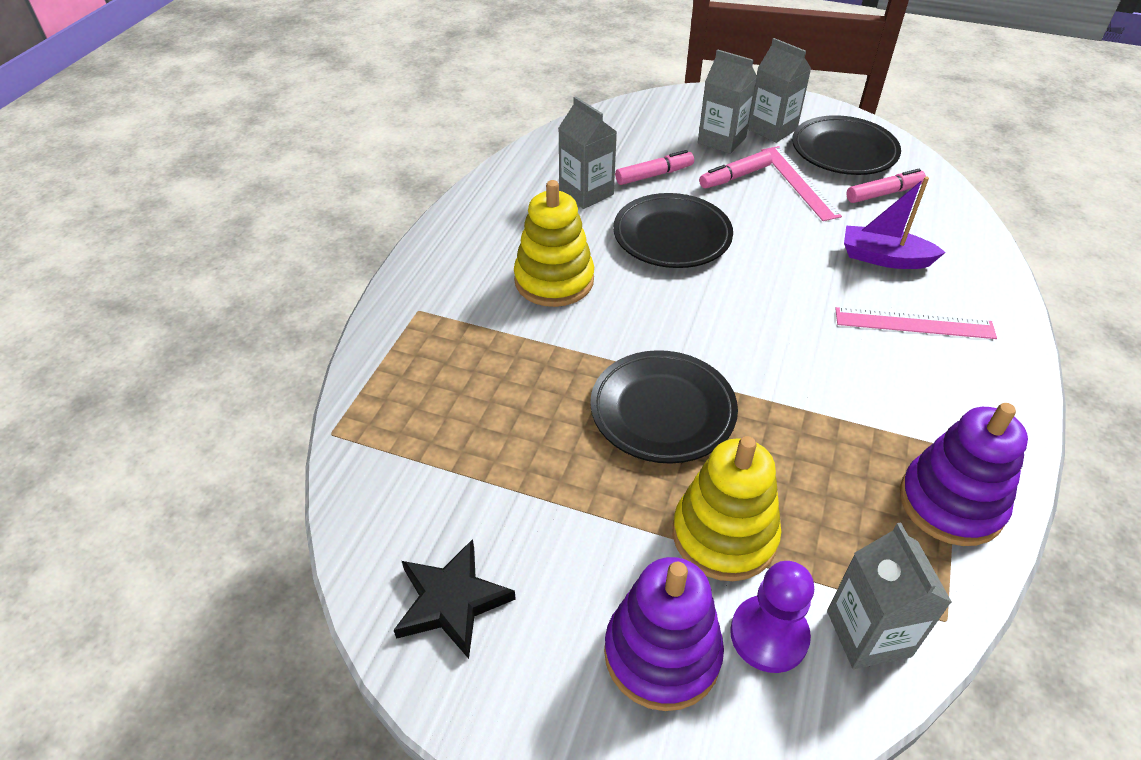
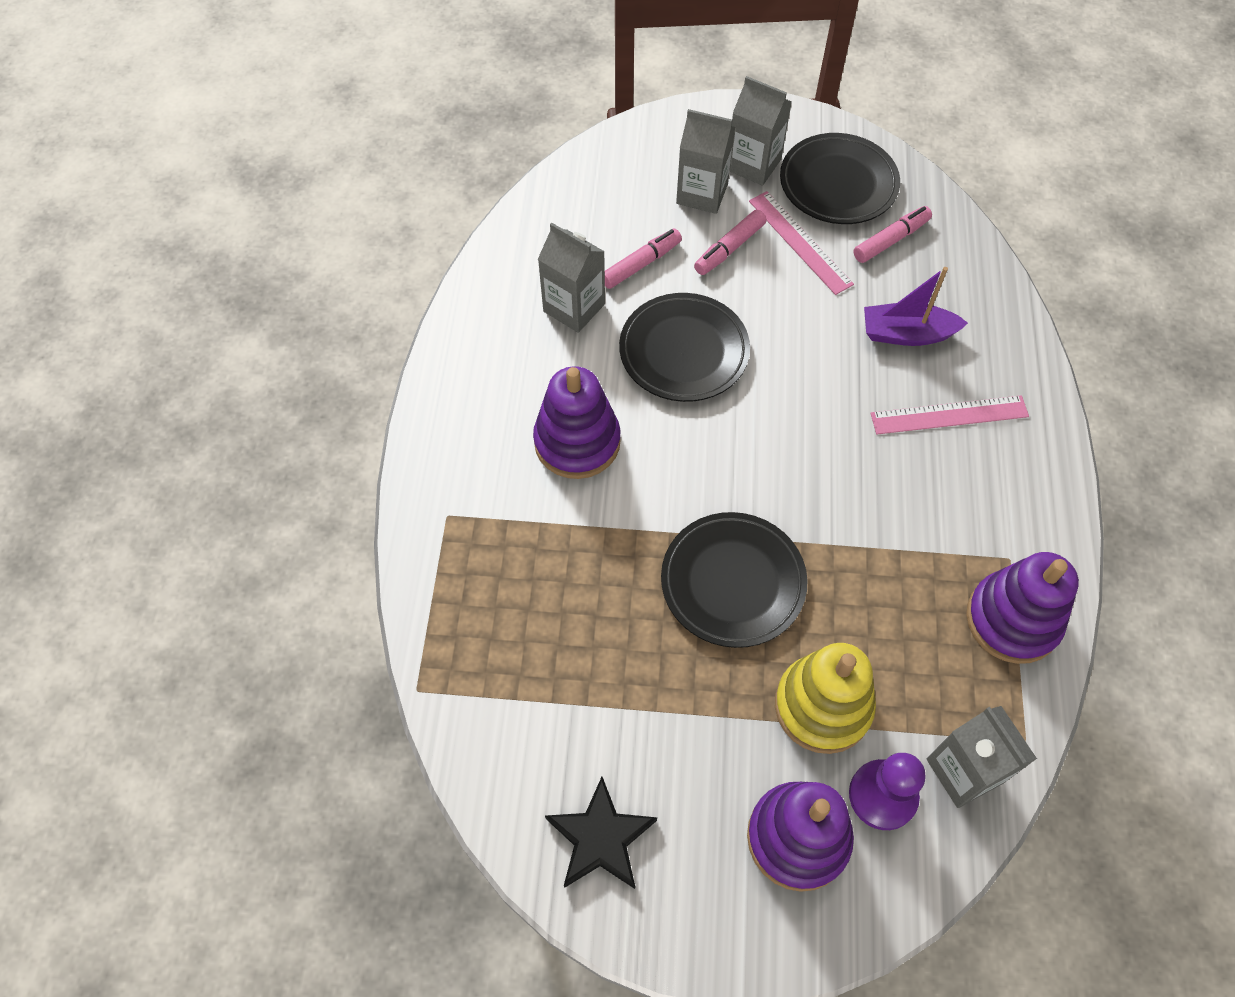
camera: 15 degrees left, 15 degrees up
yellow stacking toy [514,180,594,307] -> purple stacking toy [533,366,621,479]

